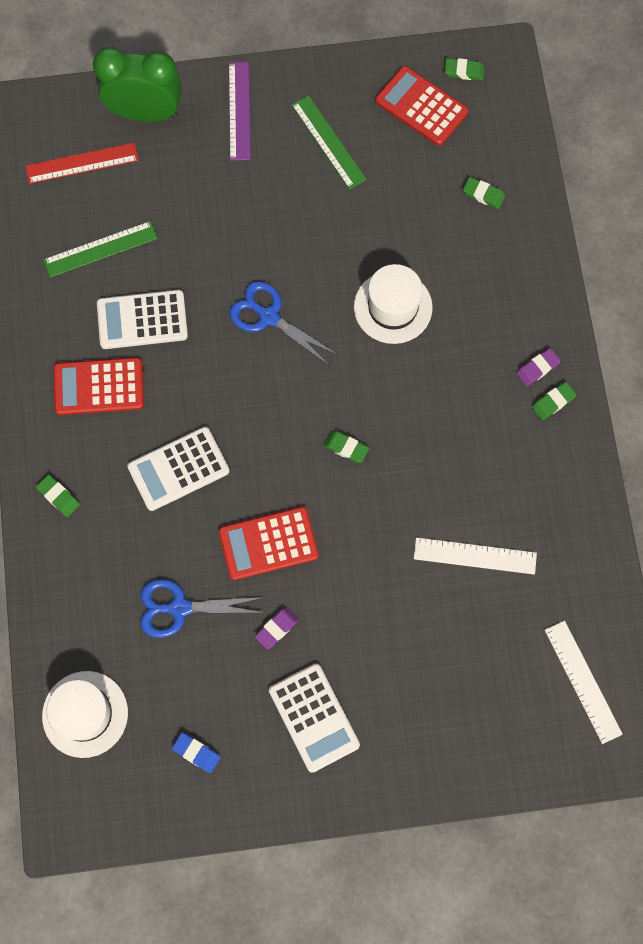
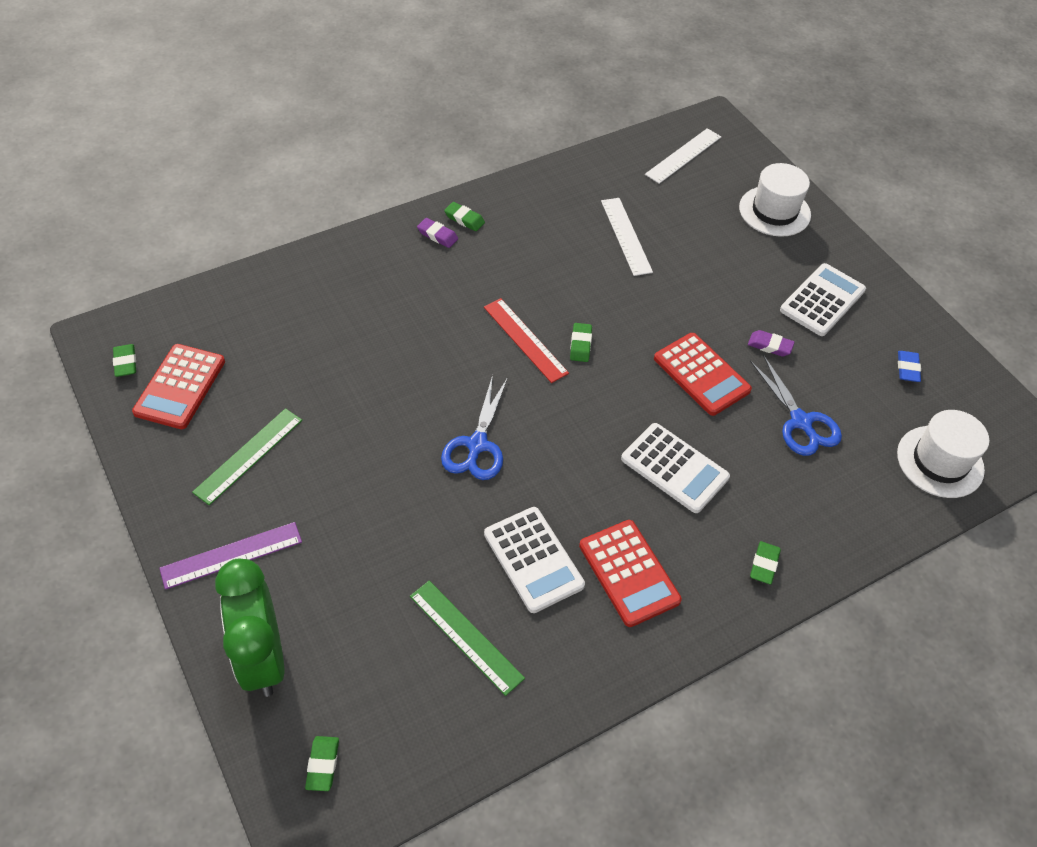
camera: 115 degrees left, 20 degrees down
red ruler [25,143,139,184] -> red ruler moved to [484,298,569,383]
white hat [354,264,433,344] -> white hat moved to [739,163,811,237]
green eraser [463,177,505,209] -> green eraser moved to [305,736,339,791]

